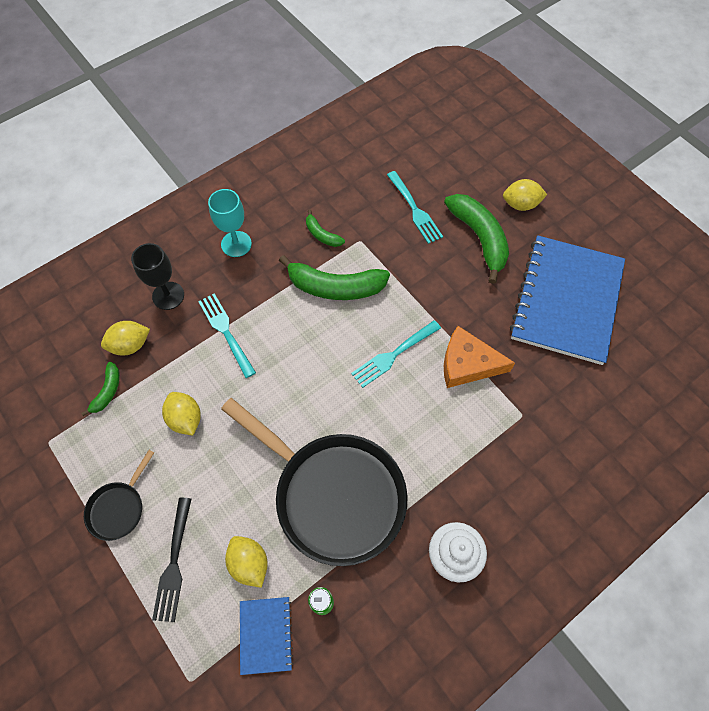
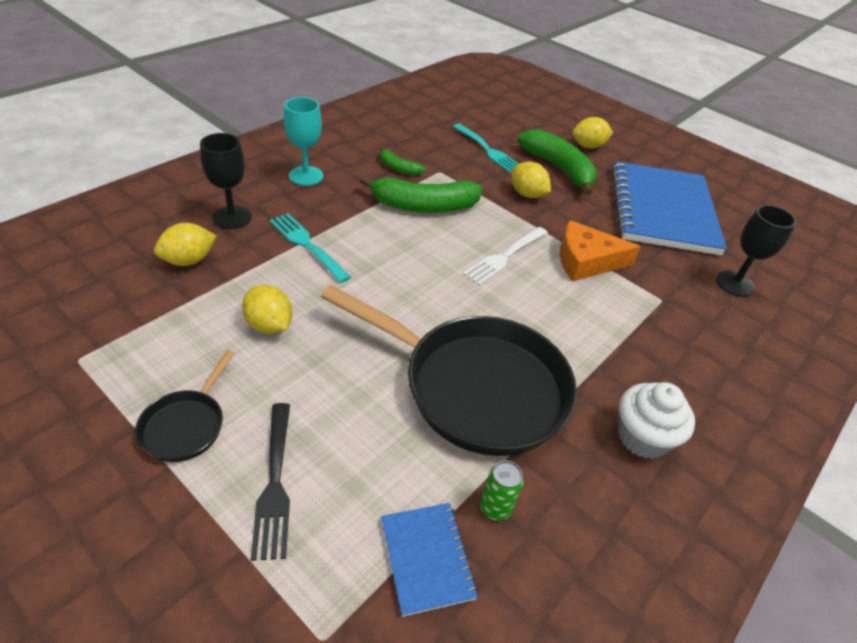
camera: 15 degrees left, 20 degrees down
green banana [81,362,120,416] -> none
yellow lemon [225,536,268,588] -> yellow lemon moved to [511,162,551,198]
turquoise fork [351,320,441,388] -> white fork [463,227,548,286]
none -> black goblet [716,205,796,297]

